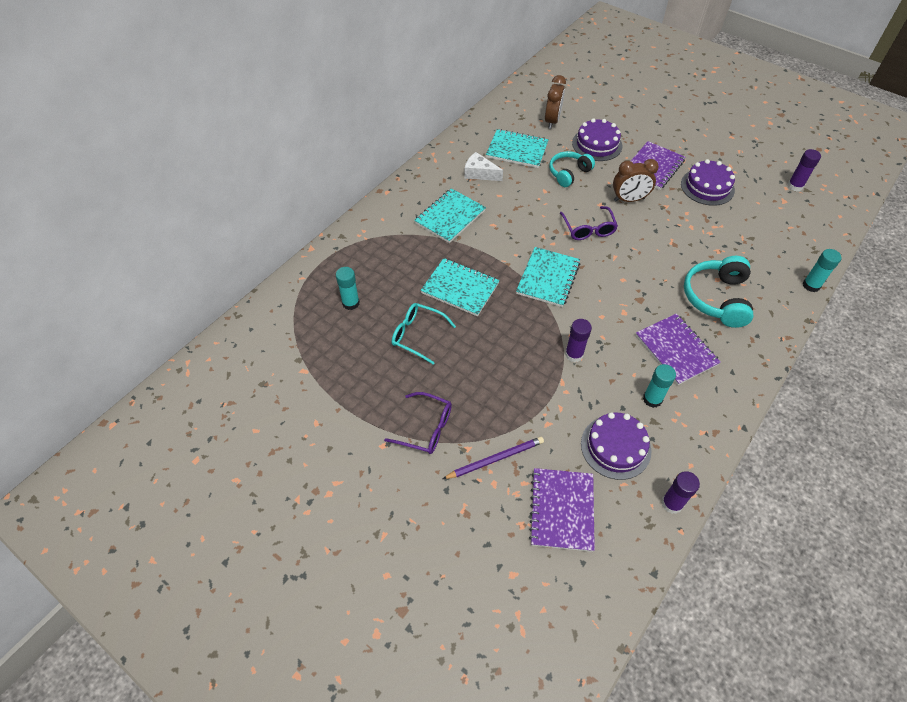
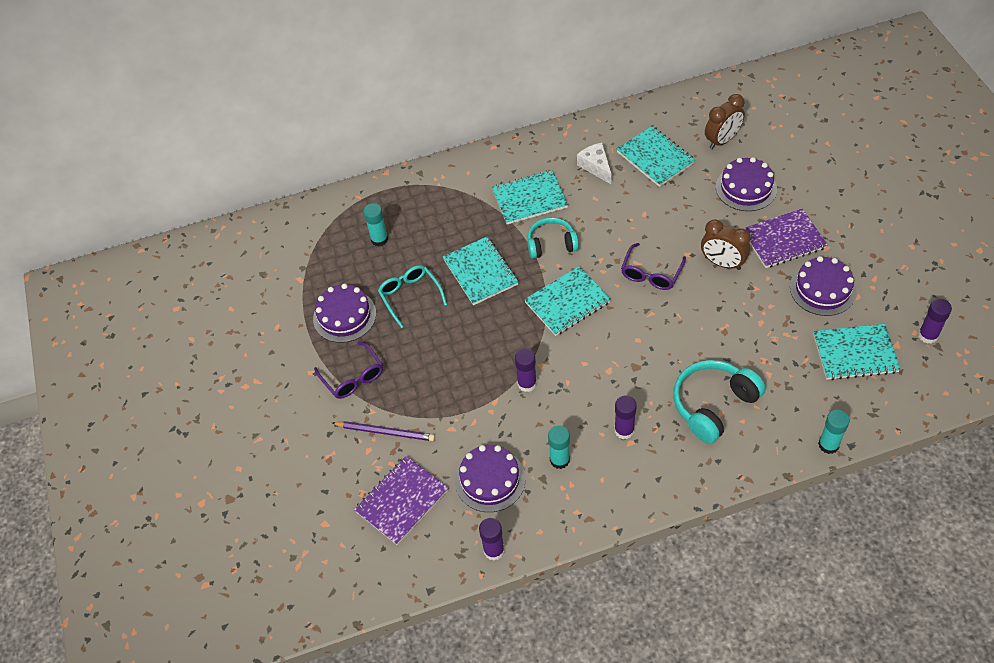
camera: 40 degrees right, 0 degrees up
turquoise headphones [549,151,595,187] -> turquoise headphones moved to [527,217,579,259]
purple notebook [636,313,721,385] -> purple glue stick [614,396,637,439]
none -> purple cake [313,283,376,343]
none -> turquoise notebook [813,324,901,380]

